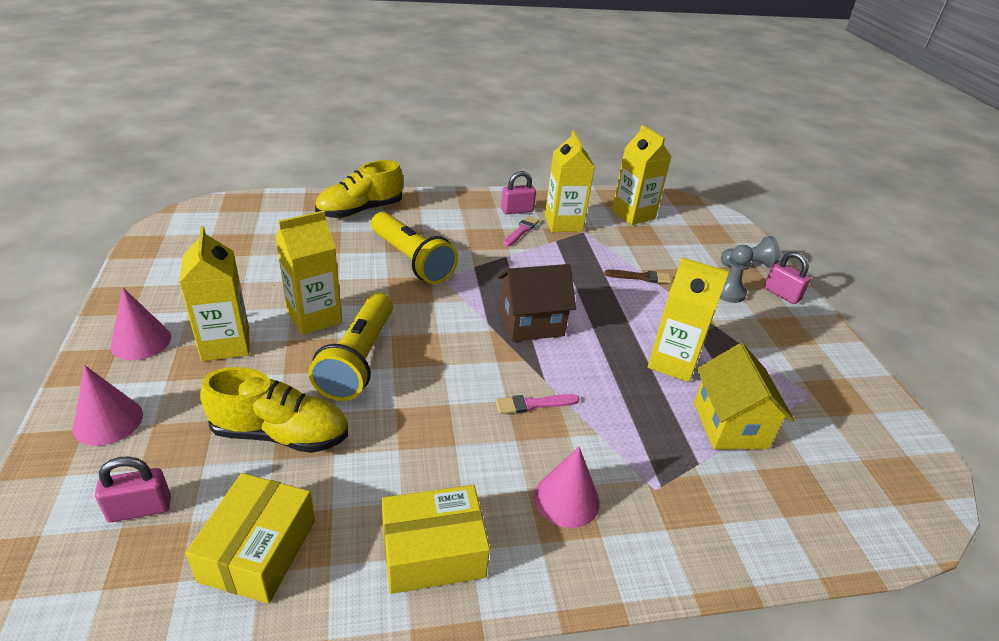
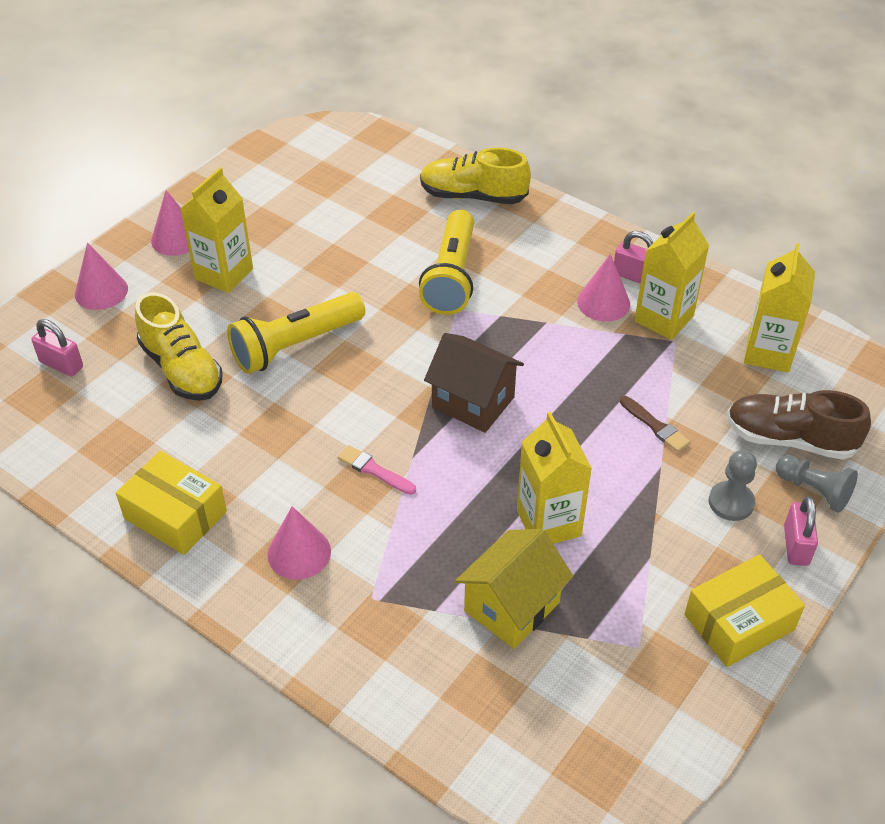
camera: 50 degrees right, 10 degrees up
yellow box [185,473,315,604] -> yellow box moved to [684,555,805,667]
yellow carton [275,211,342,335] -> none
pink brush [503,216,540,246] -> pink cone [577,254,630,322]
none -> brown shoe [727,390,871,460]

